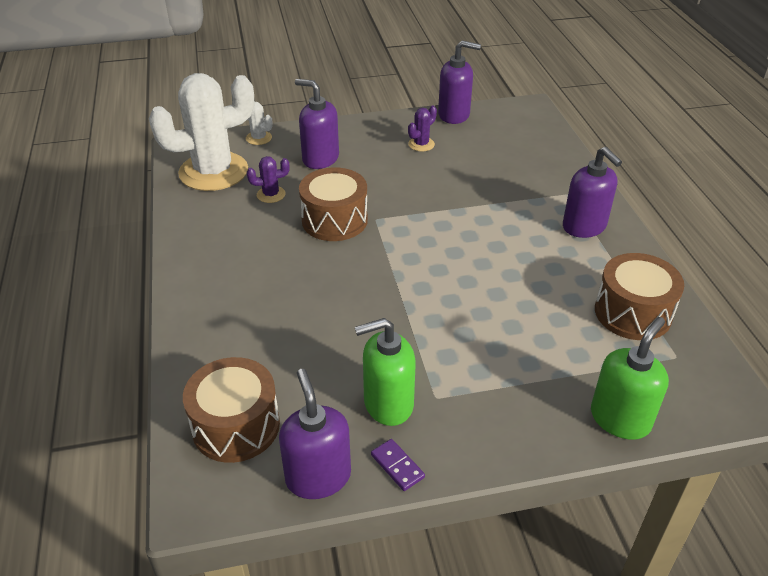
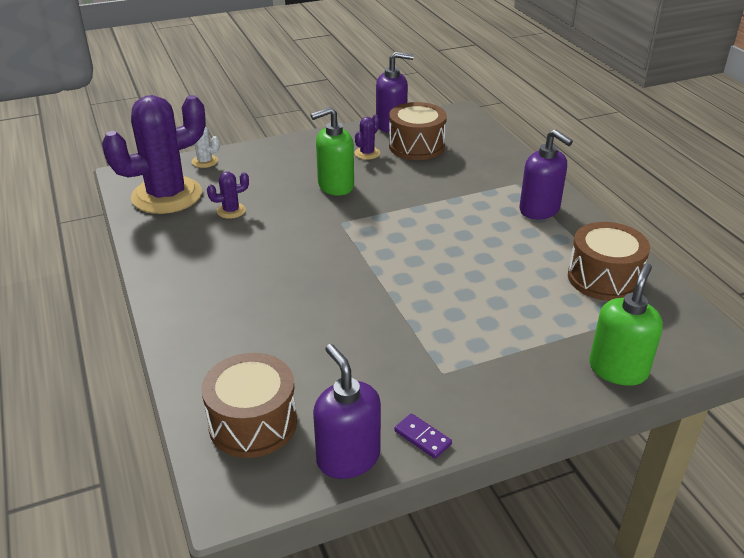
camera: 10 degrees left, 5 degrees down
white cactus [149,73,254,191] -> purple cactus [102,95,206,214]
purple soap dispenser [295,79,339,169] -> none
brown drum [299,167,368,241] -> brown drum moved to [389,102,447,160]
green soap dispenser [355,318,416,426] -> green soap dispenser moved to [311,107,354,196]

